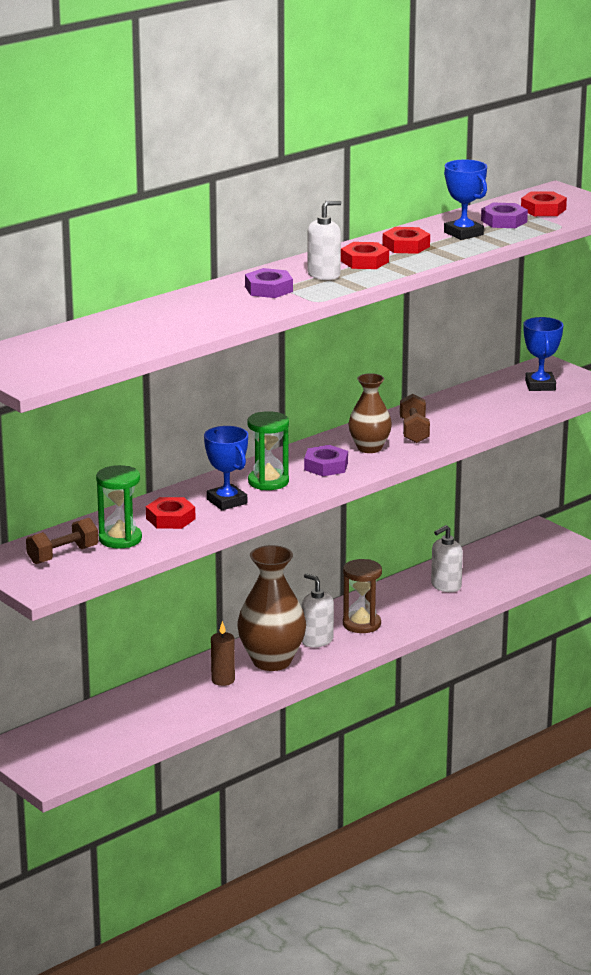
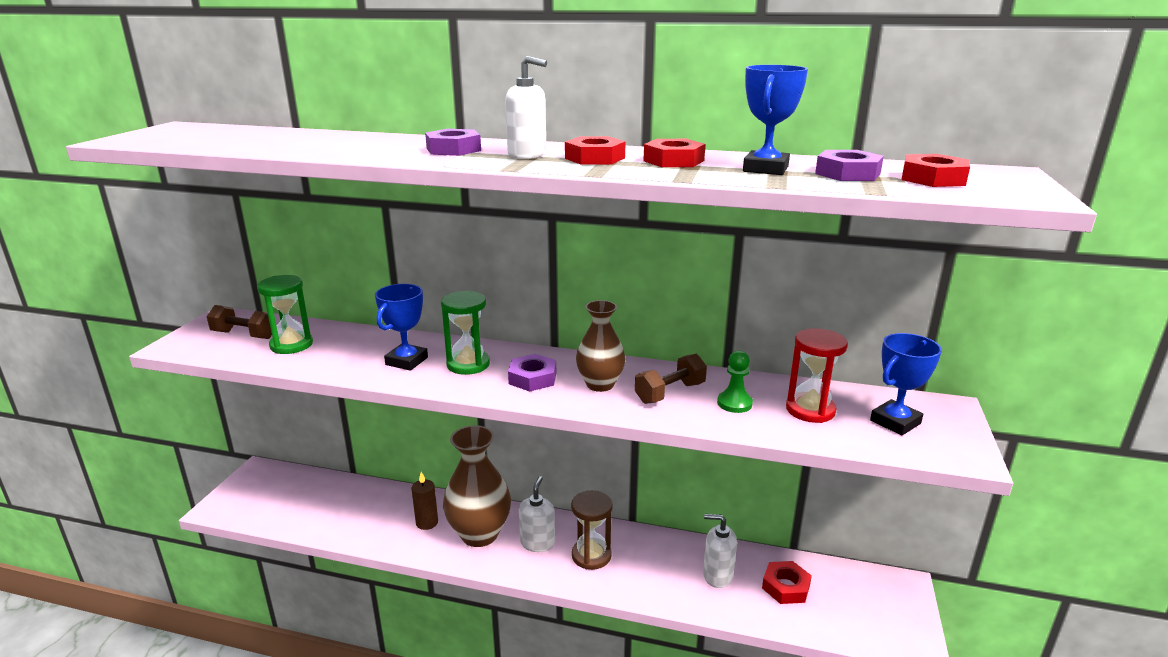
camera: 55 degrees right, 0 degrees up
red nut [146,497,196,529] -> red nut moved to [762,561,812,604]
none -> green pawn [717,351,753,413]
none -> red hourglass [786,328,848,423]

